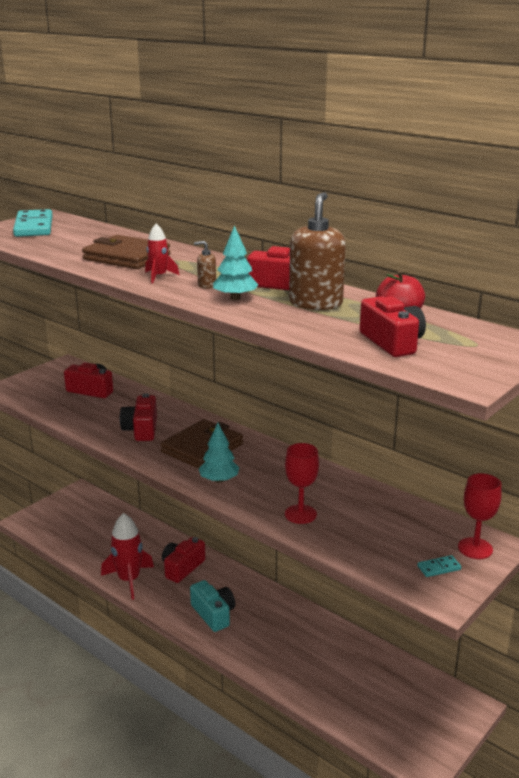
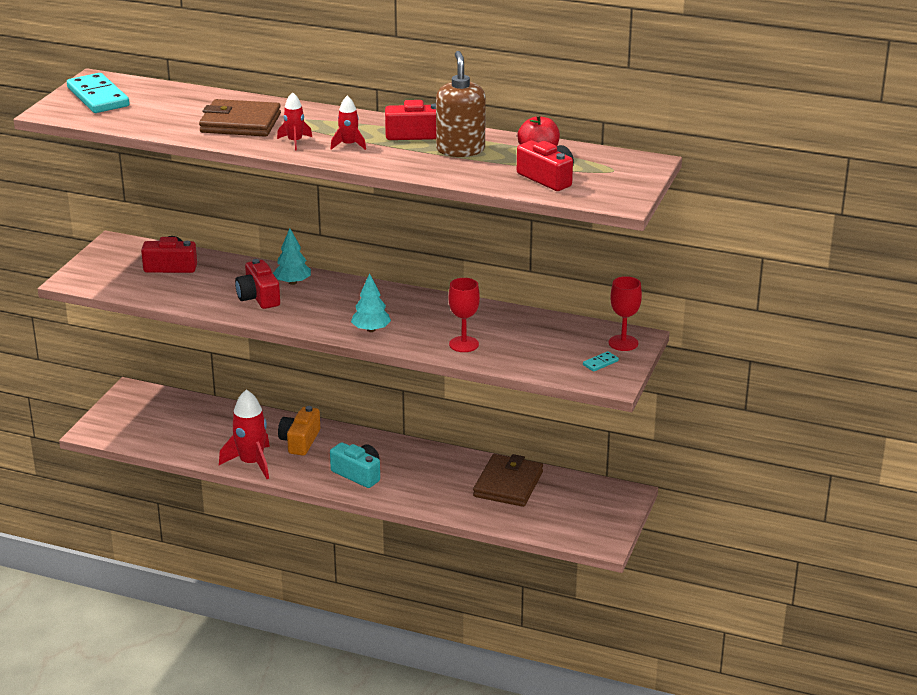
camera: 20 degrees left, 5 degrees up
brown wallet [160,419,243,469] -> brown wallet moved to [473,454,543,507]
red camera [162,537,205,583] -> orange camera [278,406,320,456]
brown soap dispenser [194,241,216,289] -> red rocket [331,96,366,150]
turquoise tree [213,225,258,300] -> turquoise tree moved to [273,228,311,285]

